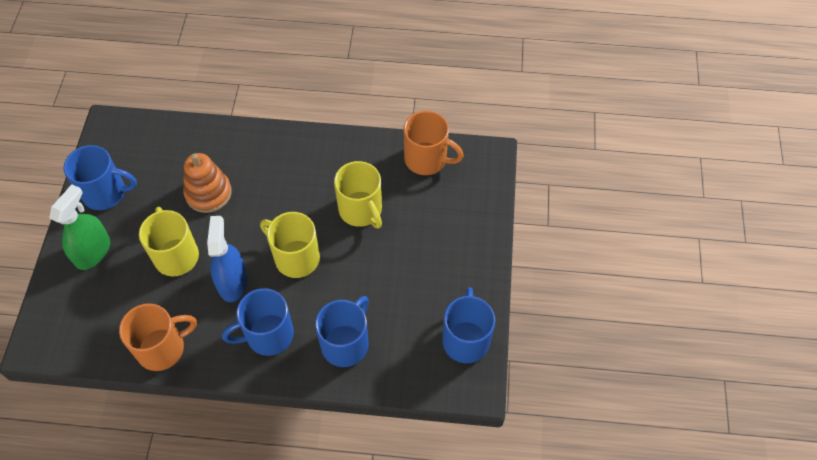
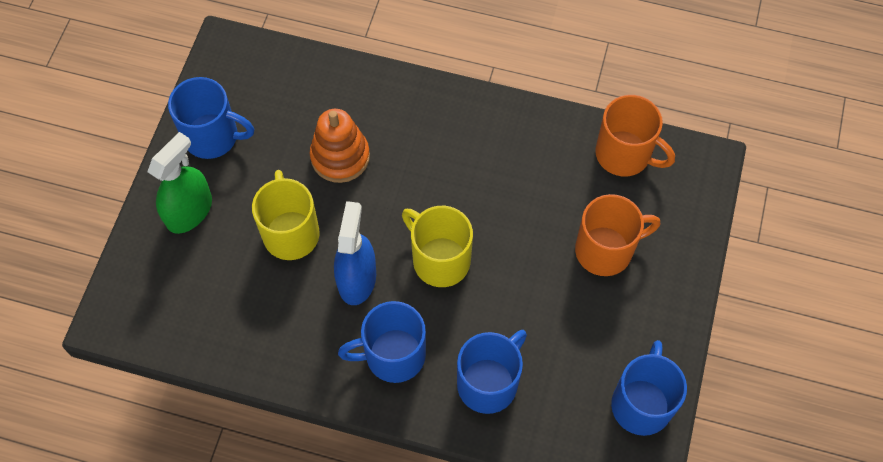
camera: 10 degrees right, 5 degrees up
orange mug [119,303,197,371] -> orange mug moved to [575,194,660,276]
yellow mug [334,161,382,228] -> none

